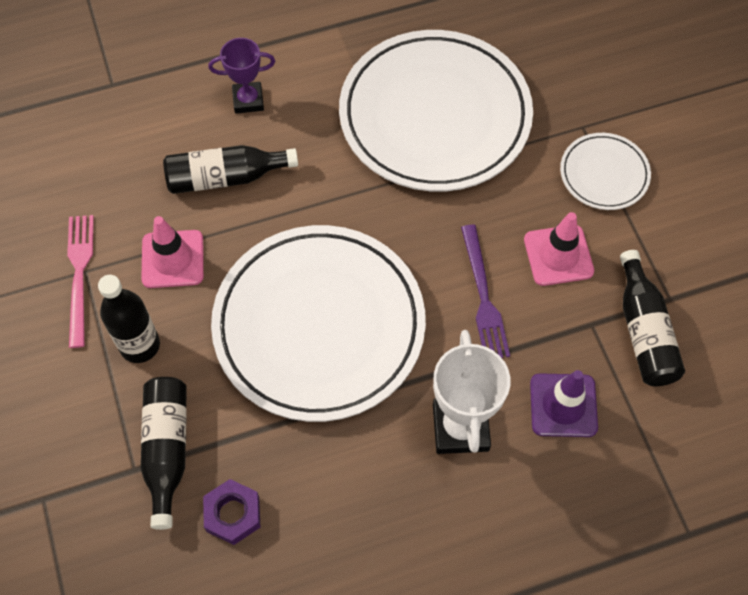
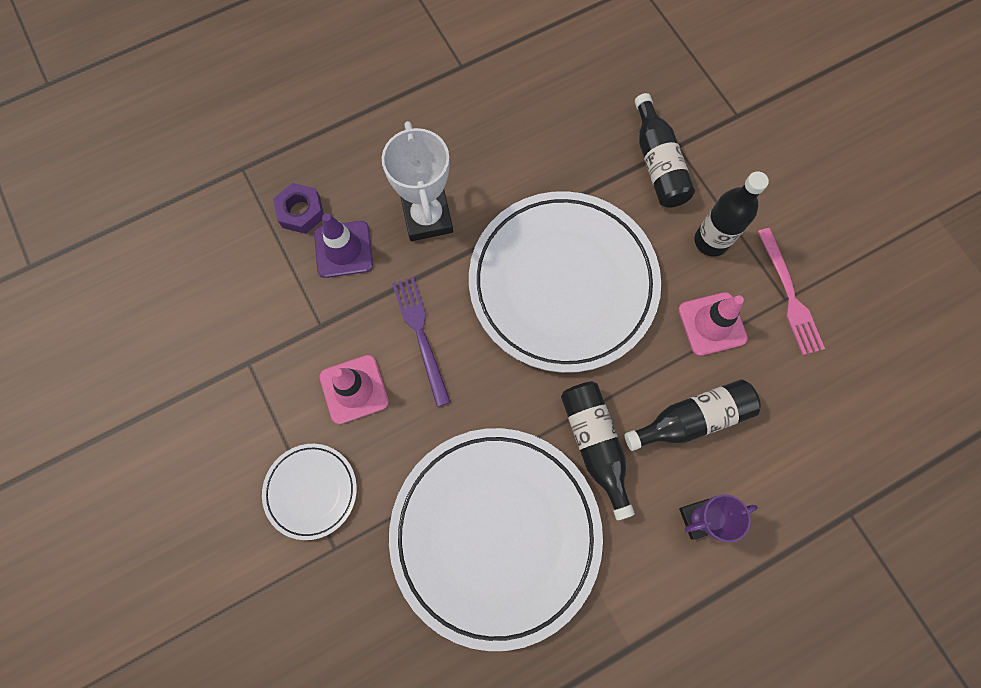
camera: 170 degrees right, 10 degrees up
purple nut [203,479,260,545] -> purple nut moved to [273,183,324,234]
black bottle [620,250,685,386] -> black bottle moved to [561,381,635,520]

